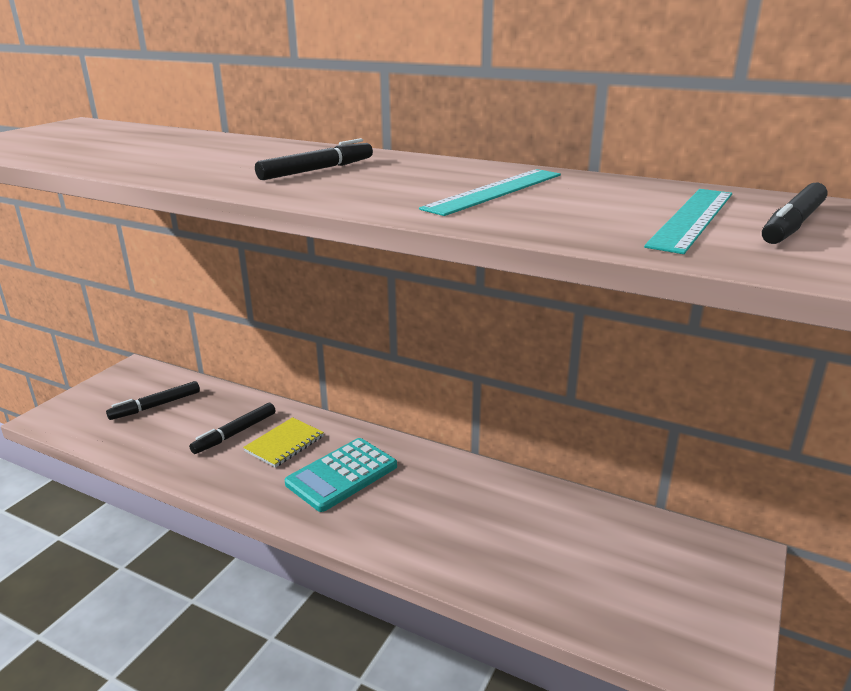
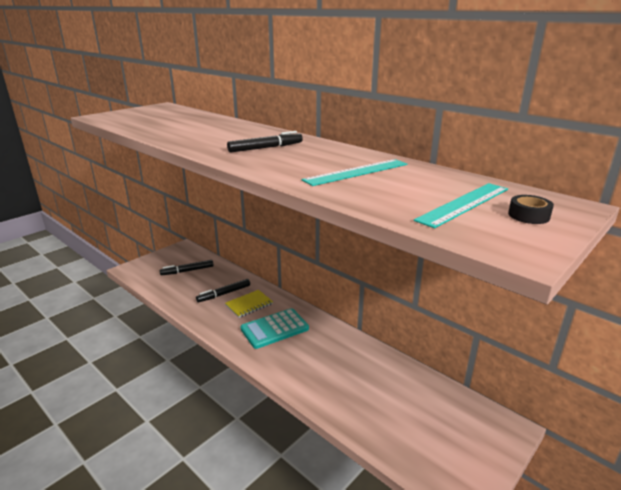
camera: 15 degrees right, 0 degrees up
black marker [762,183,827,244] -> black tape [508,195,554,224]

